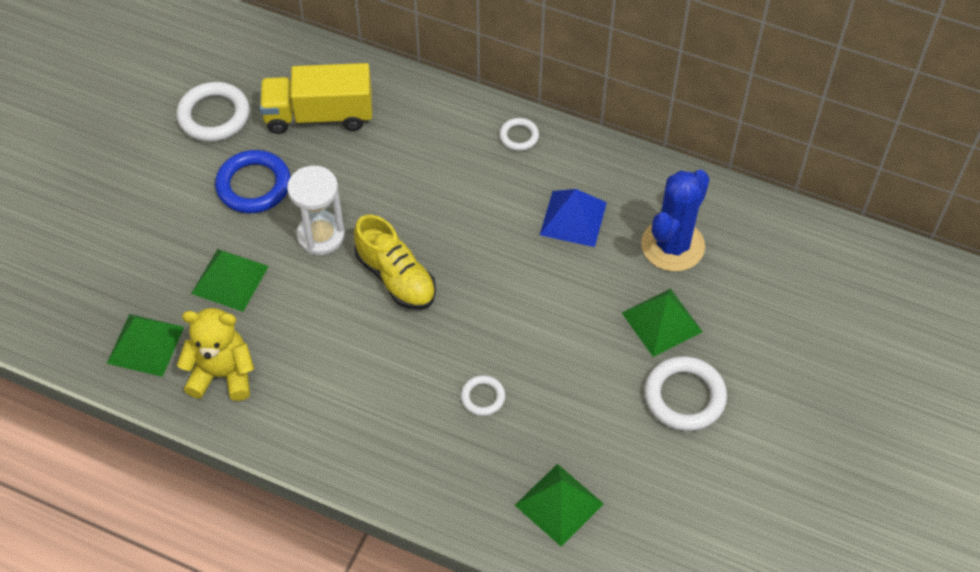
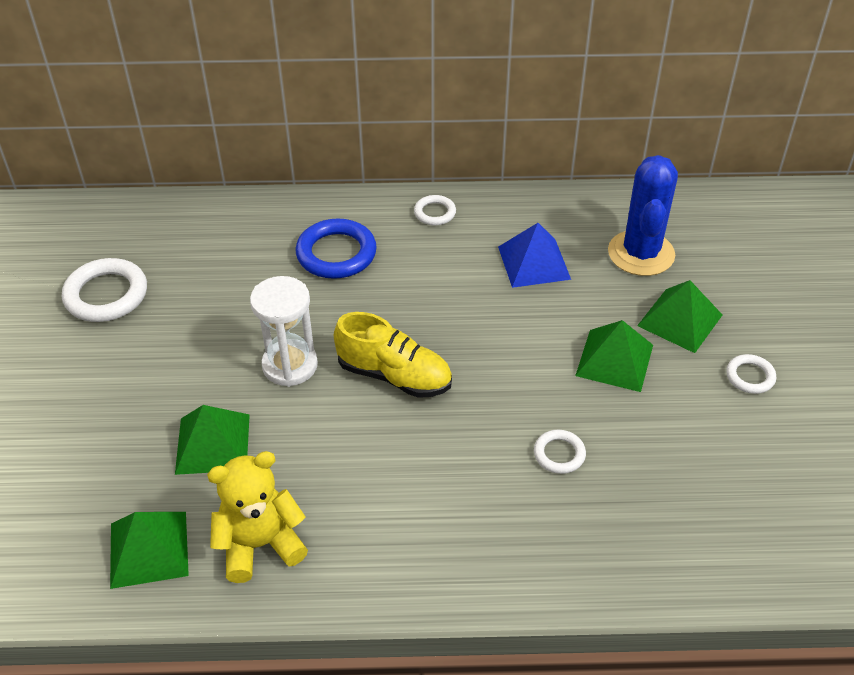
camera: 25 degrees left, 10 degrees down
blue ring [215,150,291,213] -> blue ring moved to [296,219,377,279]
yellow truck [260,63,372,134] -> none
green pyramid [515,464,604,547] -> green pyramid moved to [575,320,653,392]
white ring [644,356,727,431] -> white ring [726,354,776,394], size x0.54

